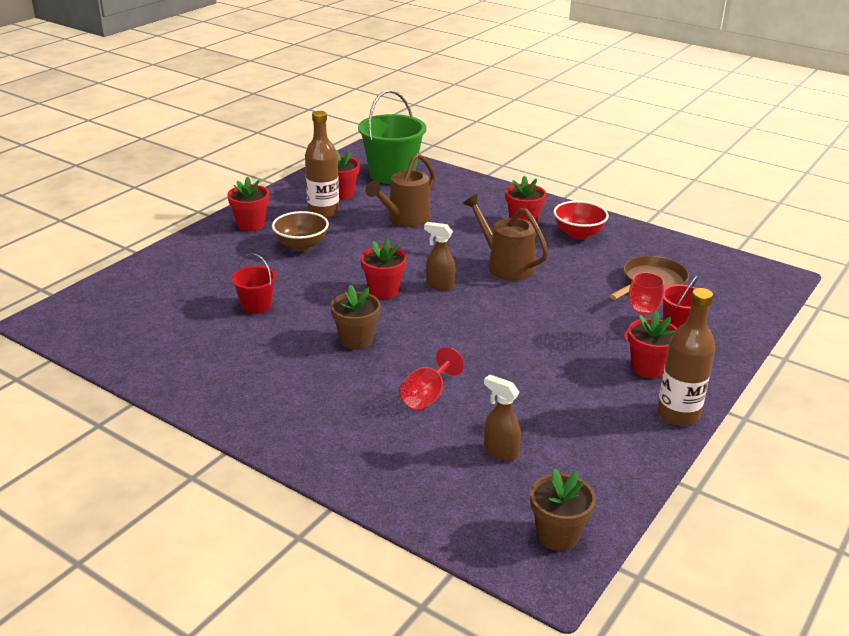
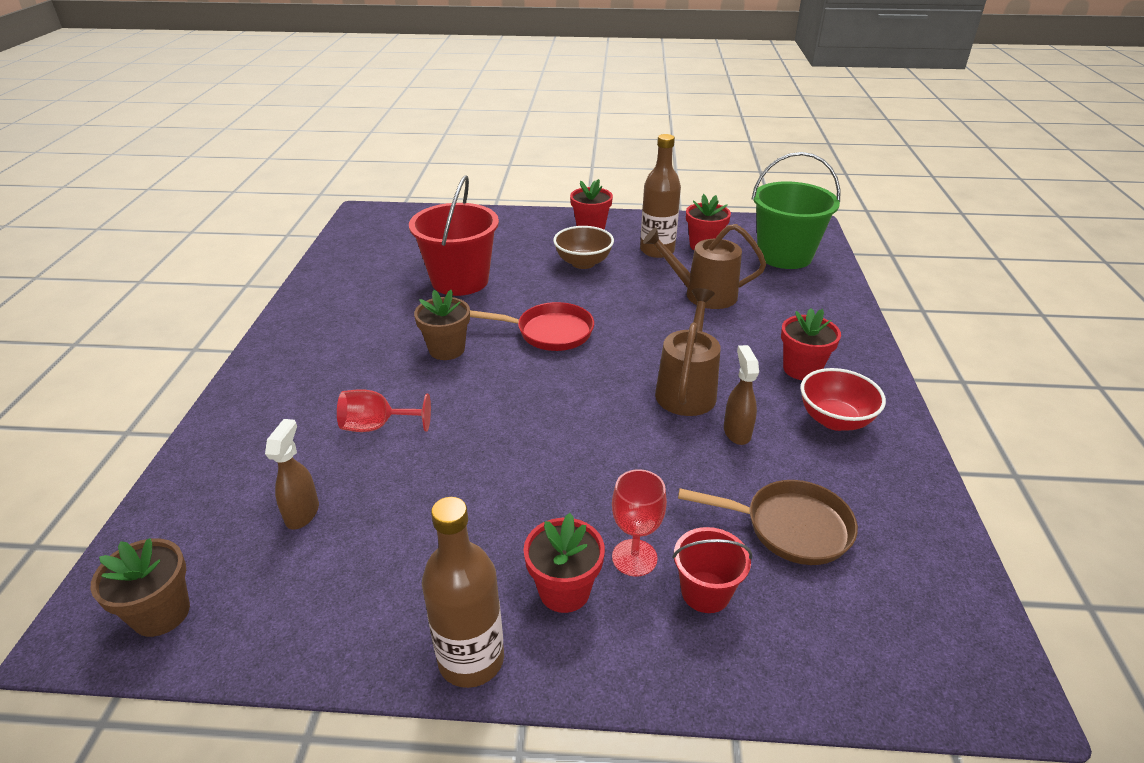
camera: 60 degrees right, 5 degrees up
red bucket [231,253,277,314] -> red bucket [409,175,499,296], size x1.92
red flower pot [360,239,407,299] -> red pan [470,302,594,351]
brown spray bottle [424,222,456,291] -> brown spray bottle moved to [724,345,759,445]

